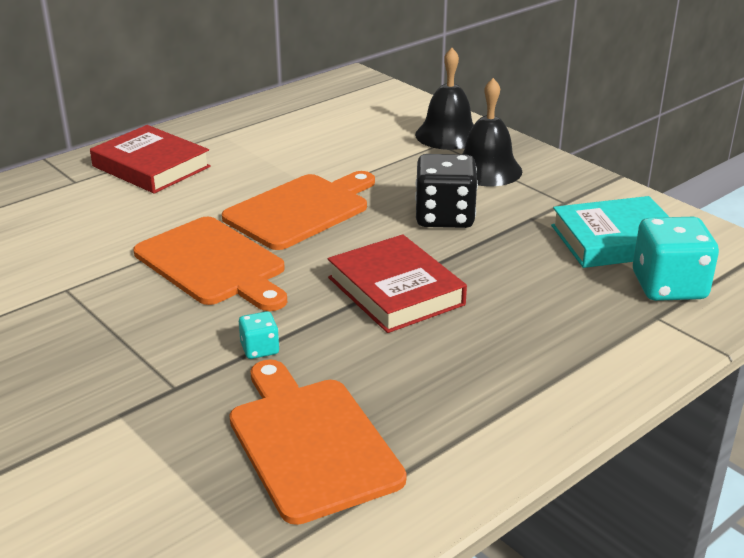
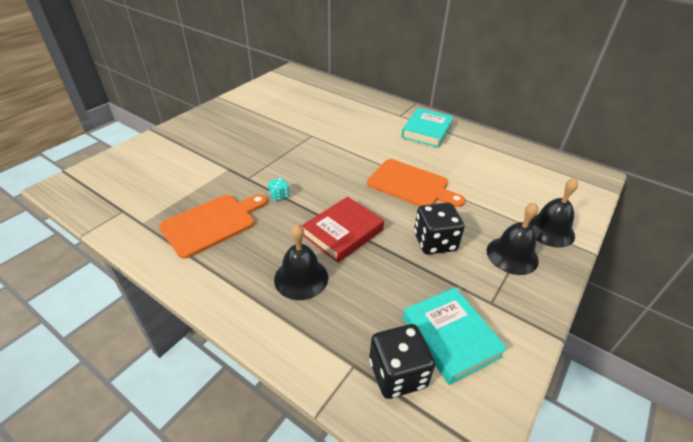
camera: 75 degrees right, 10 degrees up
red book [90,125,211,194] -> turquoise book [401,108,454,147]
orange cutting board [133,217,287,311] -> none
turquoise dice [633,217,719,301] -> black dice [369,324,435,399]
none -> black bell [274,224,328,300]

